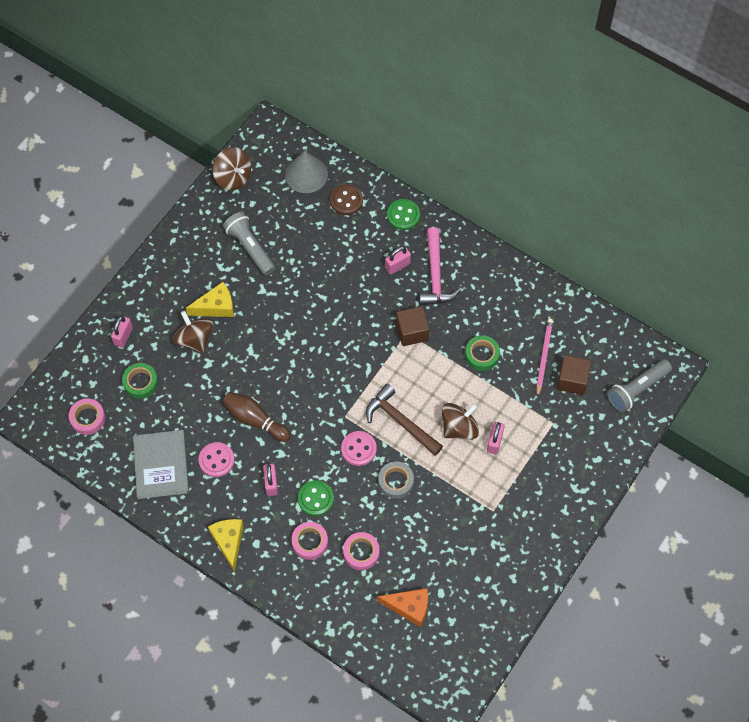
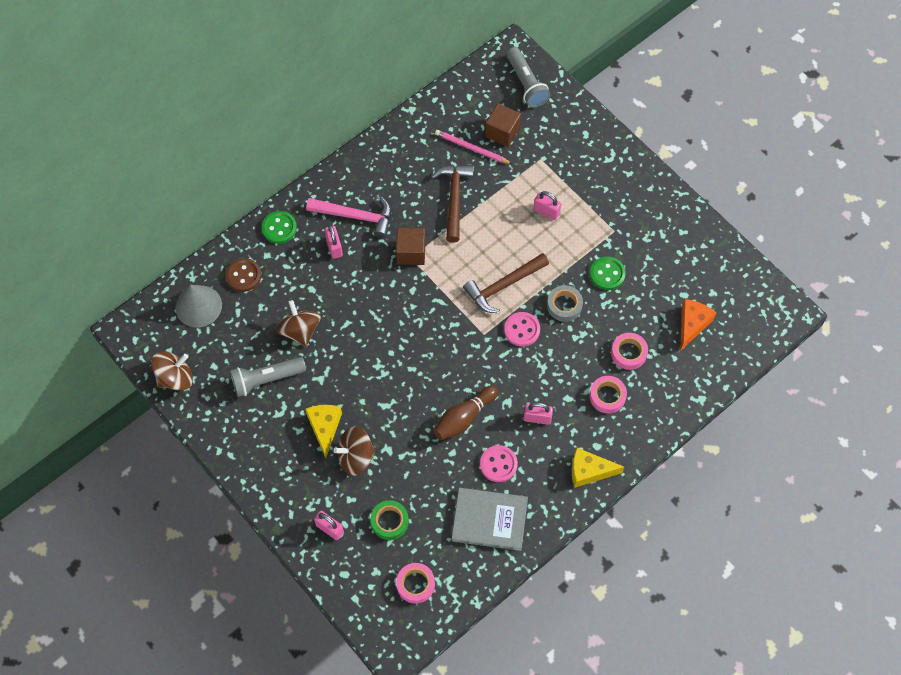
camera: 75 degrees left, 0 degrees up
green button [298,480,334,516] -> green button moved to [590,257,626,290]
brown spinning top [442,403,479,440] -> brown spinning top moved to [276,300,321,347]
green tape [465,335,500,371] -> brown hammer [431,165,474,242]

